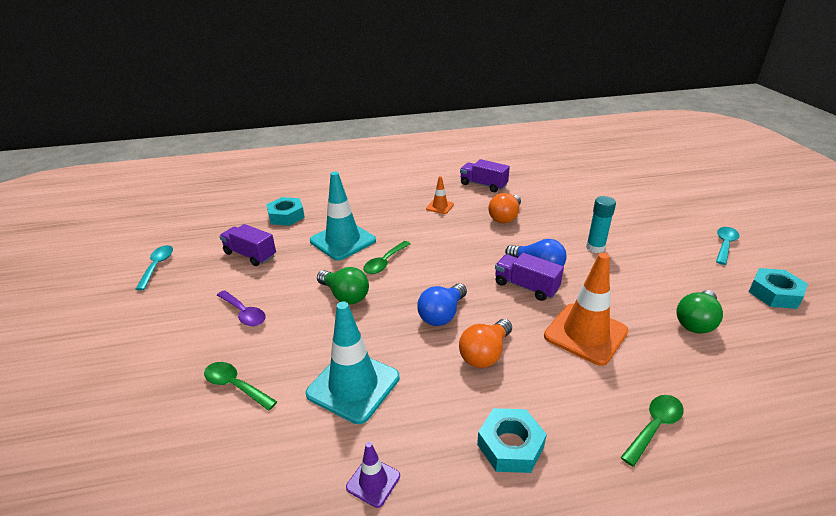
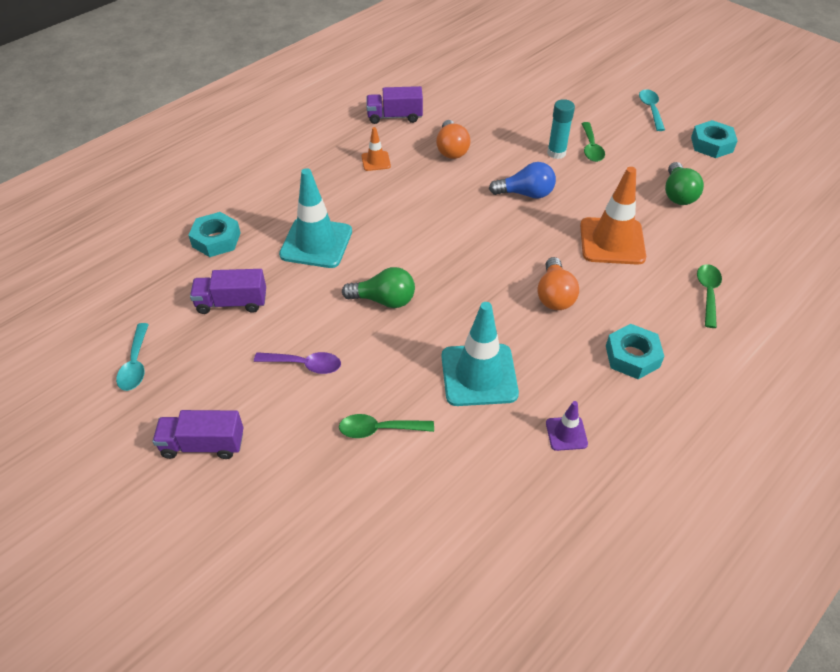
camera: 35 degrees left, 15 degrees up
turquoise spoon [135,245,173,290] -> turquoise spoon turned 150 degrees counterclockwise [116,323,149,391]
green spoon [363,241,411,274] -> green spoon moved to [581,122,605,162]
blue light bulb [417,283,467,326] -> none
purple truck [495,253,564,301] -> purple truck moved to [153,410,243,459]

